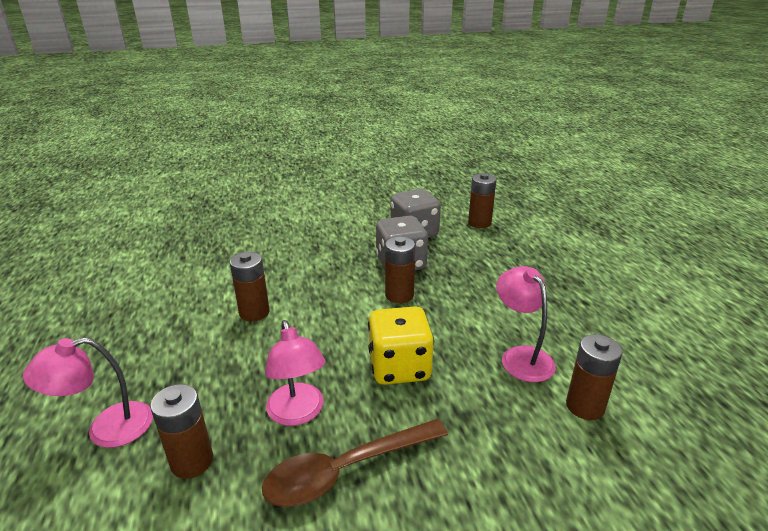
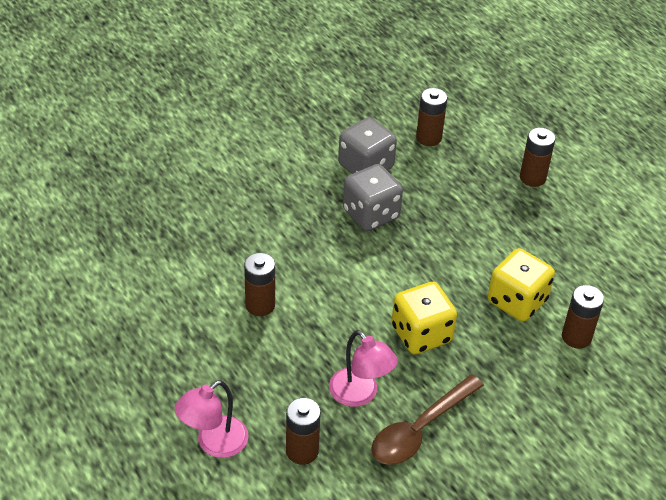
camera: 20 degrees left, 15 degrees up
brown battery [385,236,415,303] -> brown battery moved to [520,128,556,187]
pink lamp [496,266,556,382] -> yellow dice [488,248,555,322]

